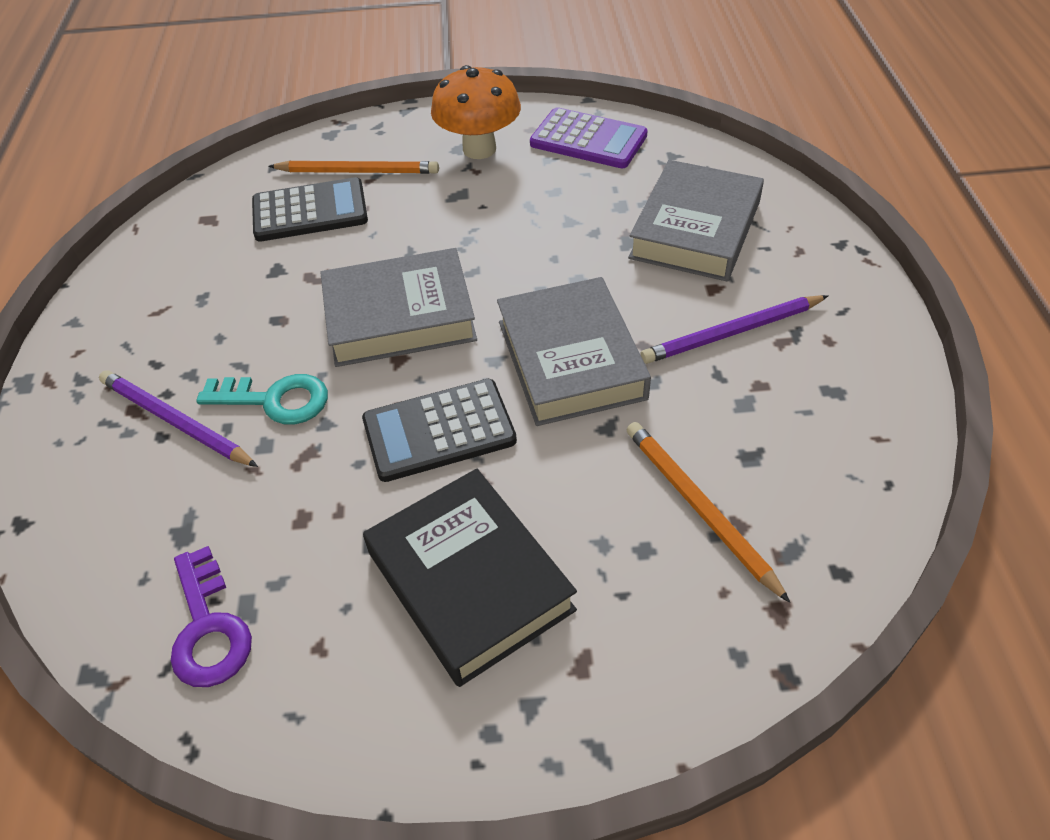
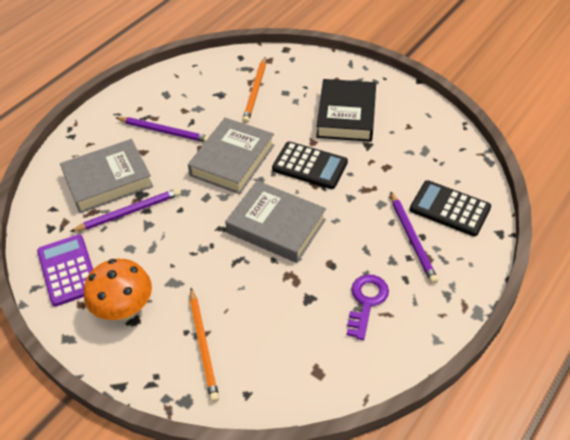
camera: 140 degrees left, 0 degrees up
purple key [171,546,252,687] -> purple key moved to [347,274,389,340]
turquoise key [196,374,328,424] -> none
black calculator [252,177,368,242] -> black calculator moved to [410,180,491,236]
orange pencil [268,161,439,174] -> orange pencil turned 150 degrees counterclockwise [190,288,219,402]
none -> purple pencil [70,188,181,232]

